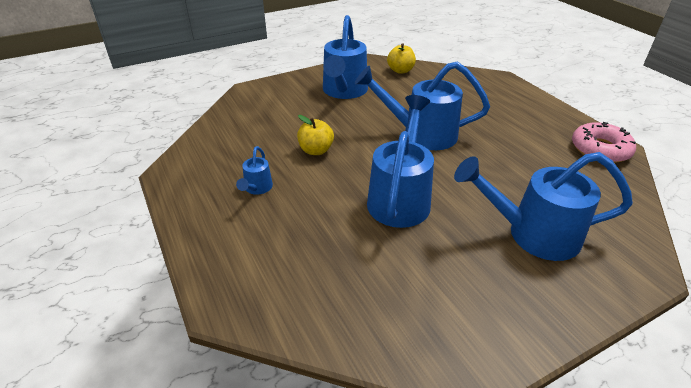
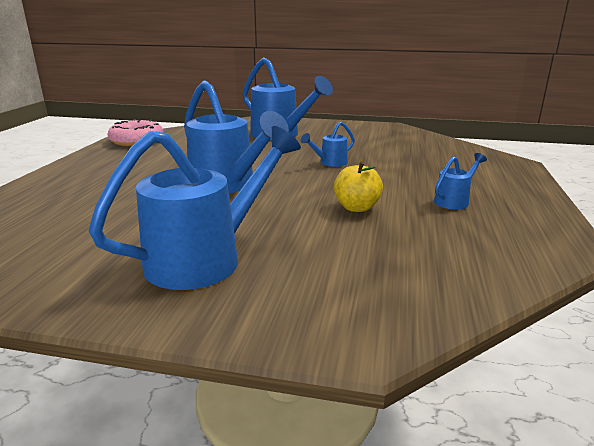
camera: 140 degrees left, 15 degrees down
blue watering can [367,95,434,228] -> blue watering can [301,122,355,167], size x0.46
yellow apple [387,43,416,74] -> none

